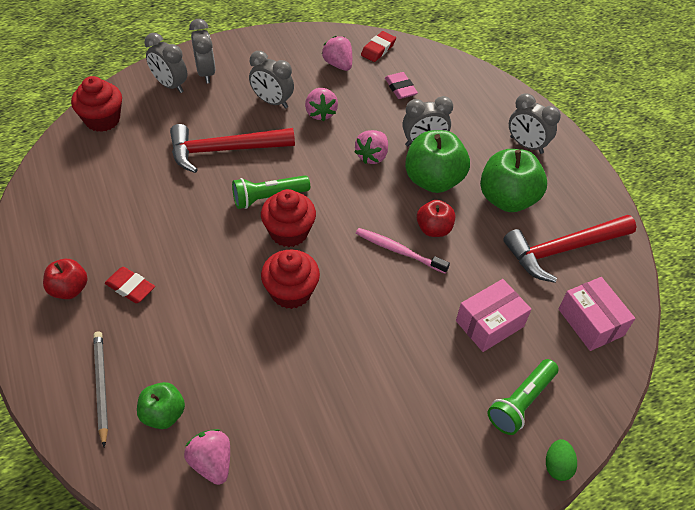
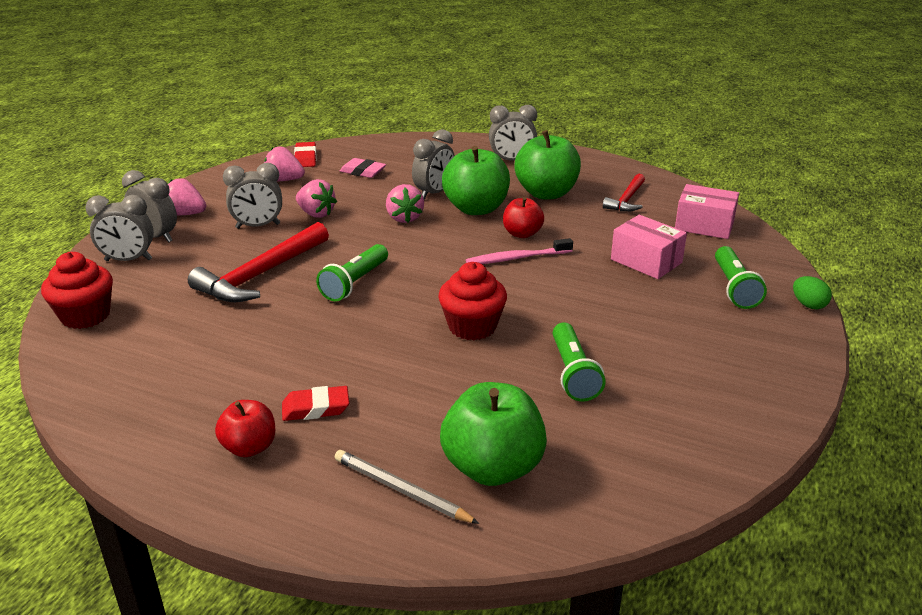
camera: 40 degrees left, 20 degrees down
green apple [137,382,185,429] -> green apple [440,382,547,486], size x1.73
pink strawberry [184,429,230,485] -> pink strawberry moved to [168,178,206,215]
red cupcake [261,189,316,247] -> none
pink box [456,279,532,352] -> pink box turned 60 degrees counterclockwise [611,215,687,279]
red hammer [503,215,637,283] -> red hammer [603,174,645,212], size x0.57
none -> green flashlight [553,322,606,401]

